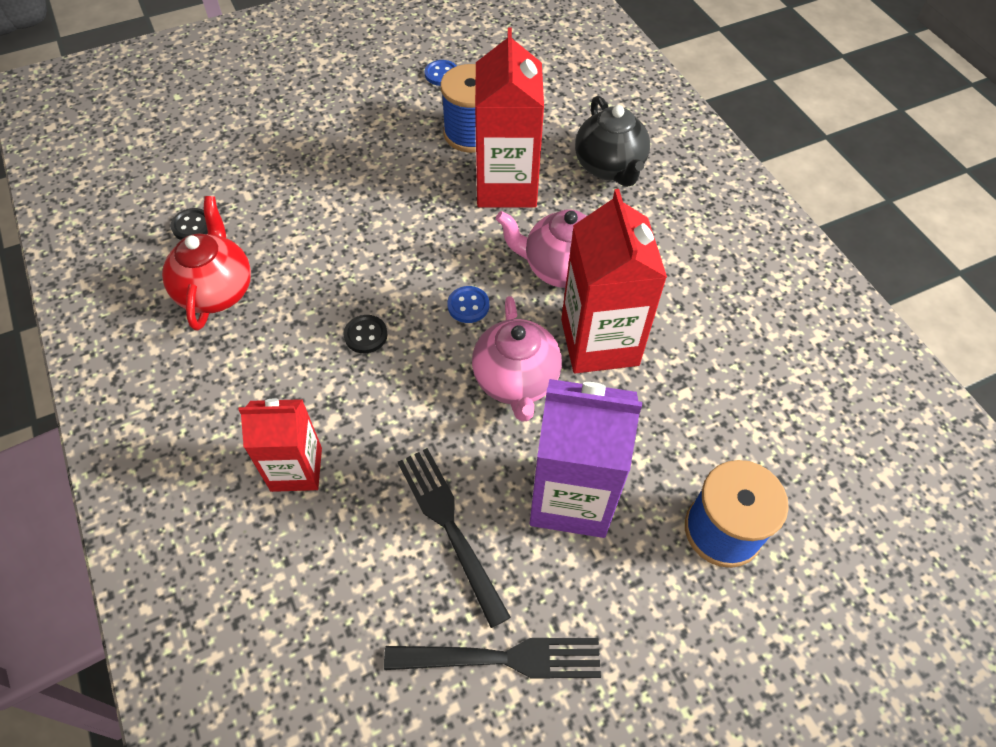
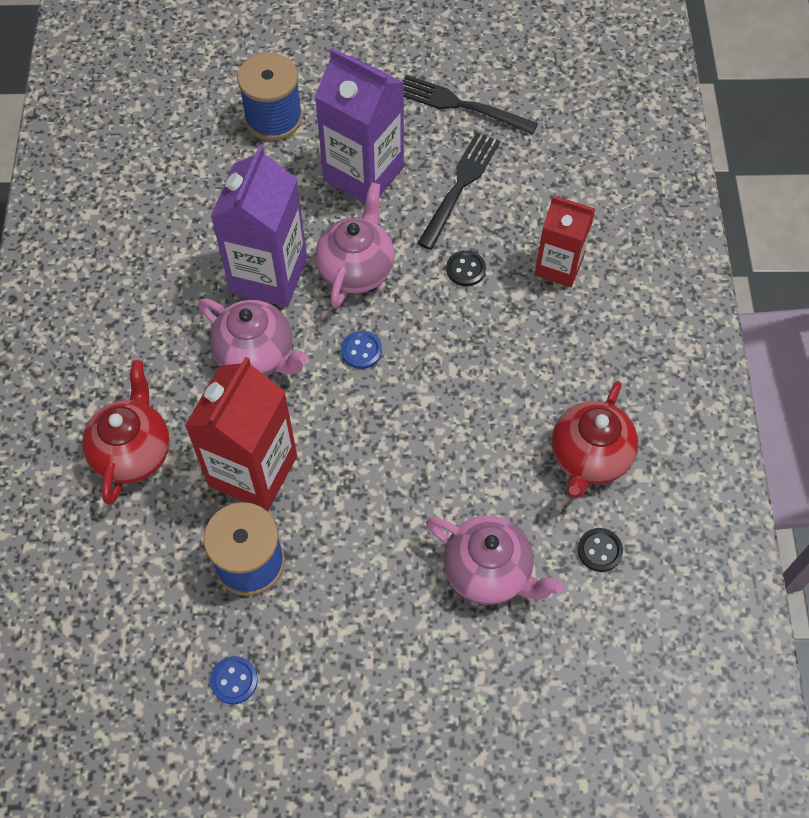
camera: 155 degrees left, 5 degrees up
black button [343,315,388,353] -> black button moved to [446,250,486,286]
black fork [398,448,511,628] -> black fork turned 150 degrees counterclockwise [417,132,500,250]
red carton [561,189,667,373] -> purple carton [211,145,307,307]
black teapot [575,96,650,187] -> red teapot [82,360,170,505]
none -> pink teapot [426,516,563,605]

